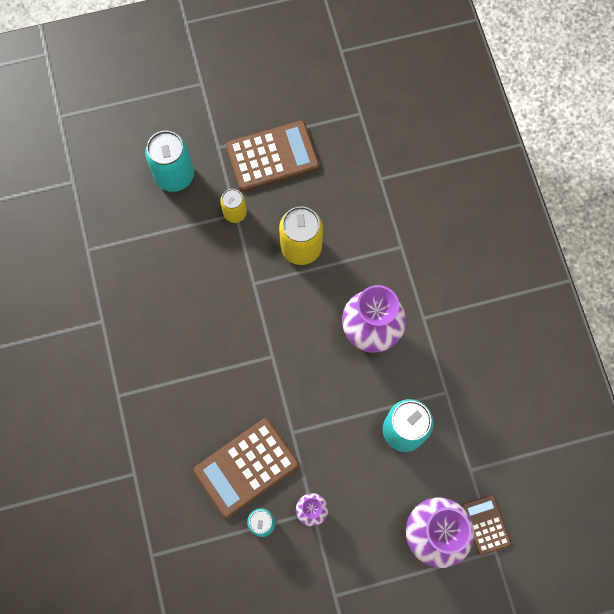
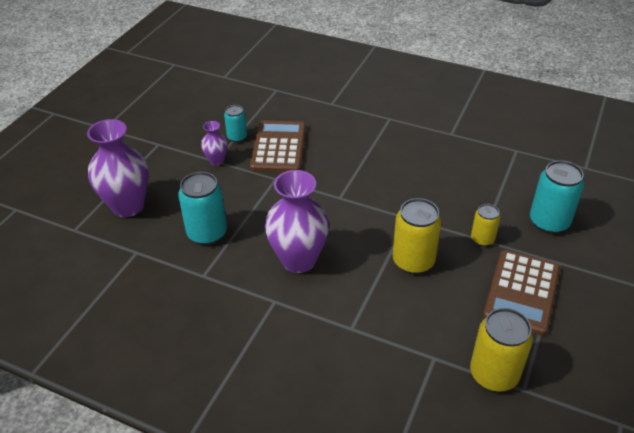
camera: 130 degrees right, 30 degrees down
brown calculator [462,495,511,555] -> none
none -> yellow can [470,308,533,392]

